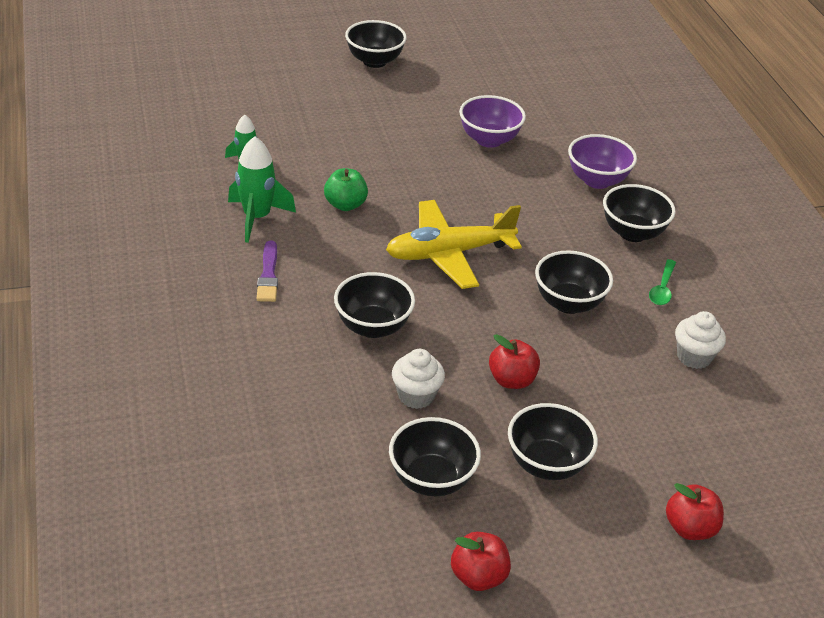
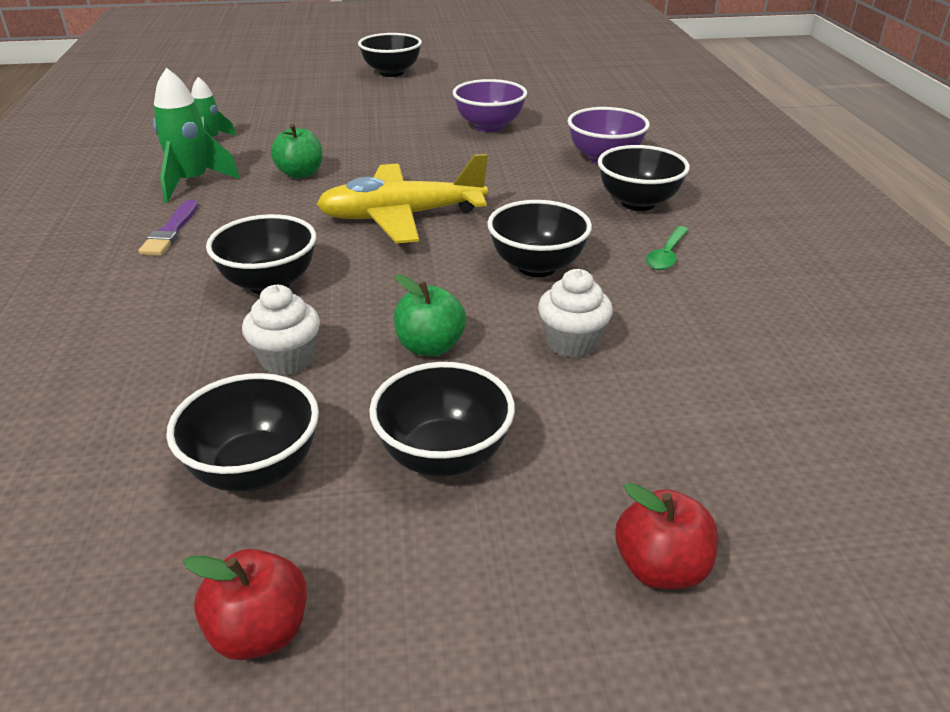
camera: 10 degrees right, 5 degrees down
red apple [489,334,540,389] -> green apple [394,274,466,356]
white cupcake [675,311,726,369] -> white cupcake moved to [538,269,613,358]

